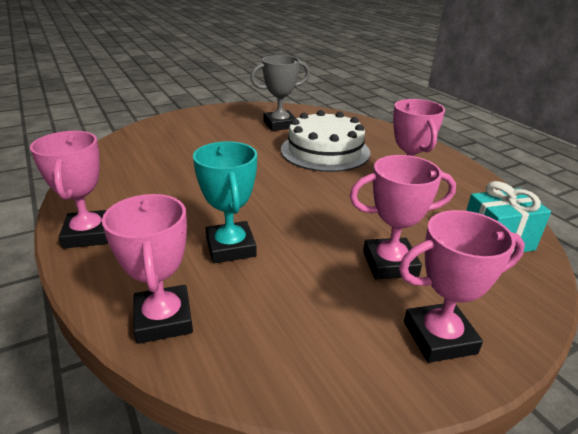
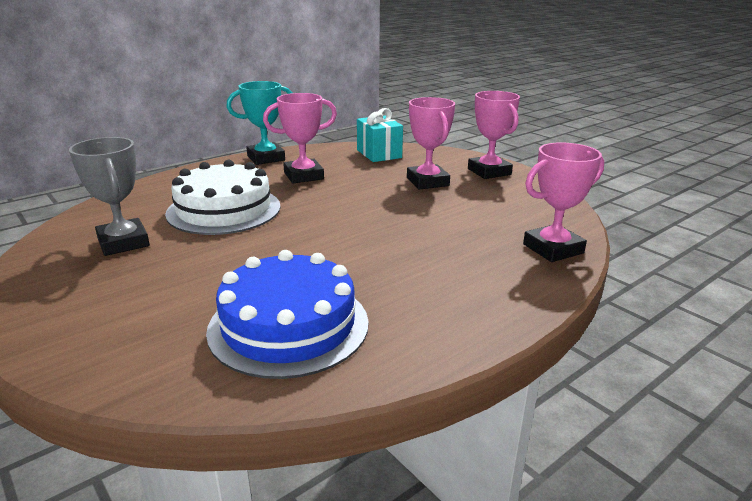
camera: 100 degrees left, 5 degrees down
pink trophy [30,131,108,248] -> none
turquoise trophy [193,141,257,263] -> turquoise trophy moved to [227,81,292,165]
none -> blue cake [206,250,369,379]

